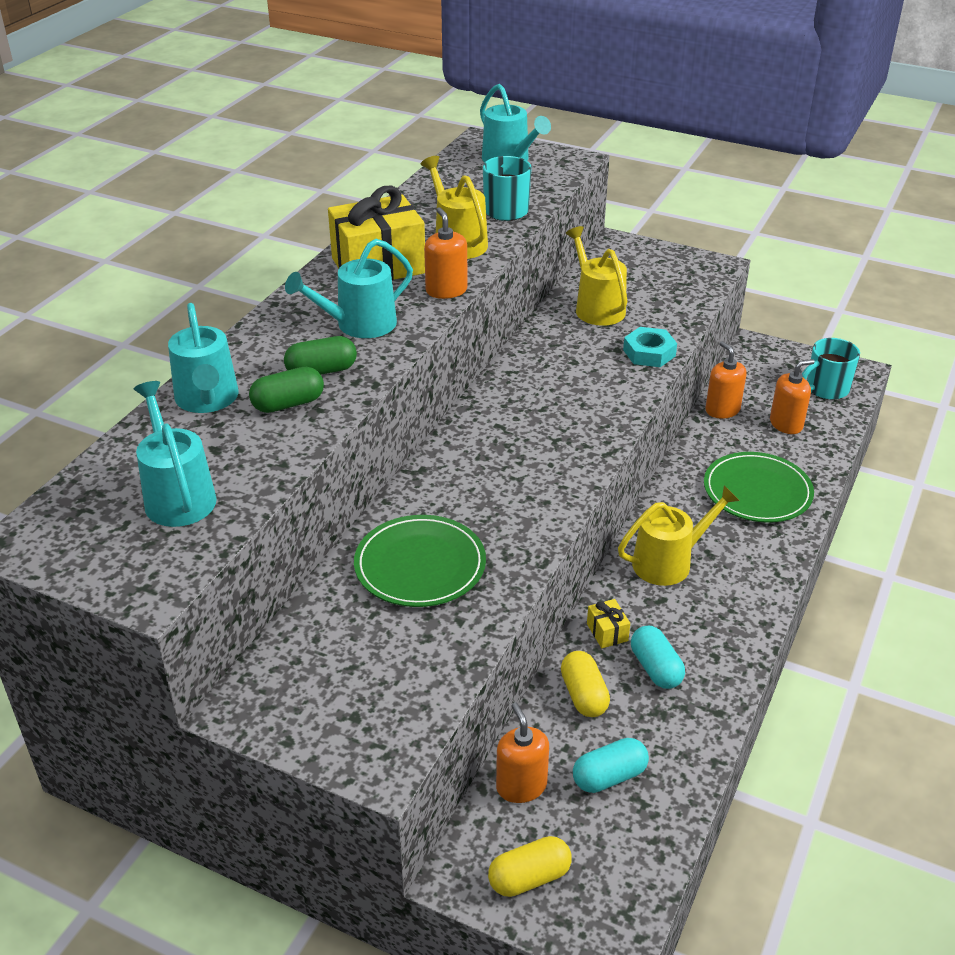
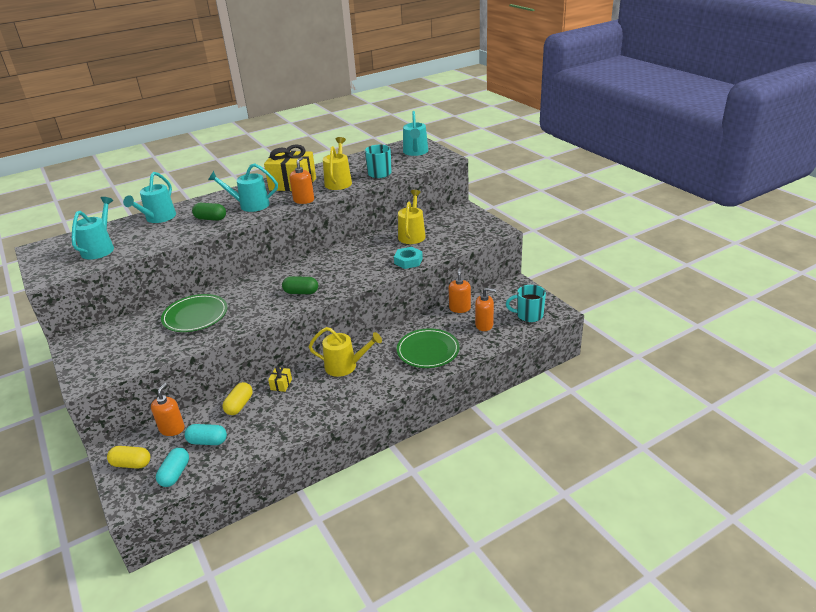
camera: 35 degrees right, 5 degrees down
green capsule [249,367,324,413] -> green capsule moved to [282,276,318,294]
turquoise capsule [631,626,685,689] -> turquoise capsule moved to [156,448,189,487]

